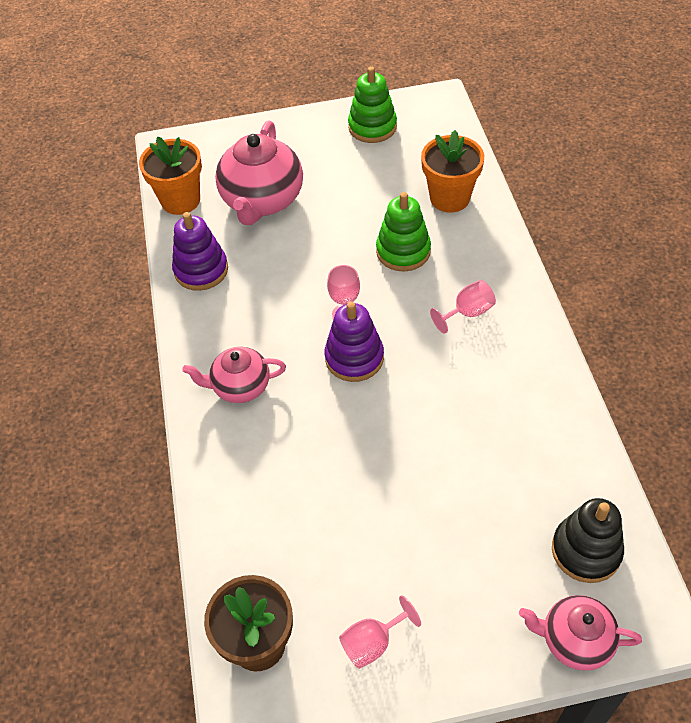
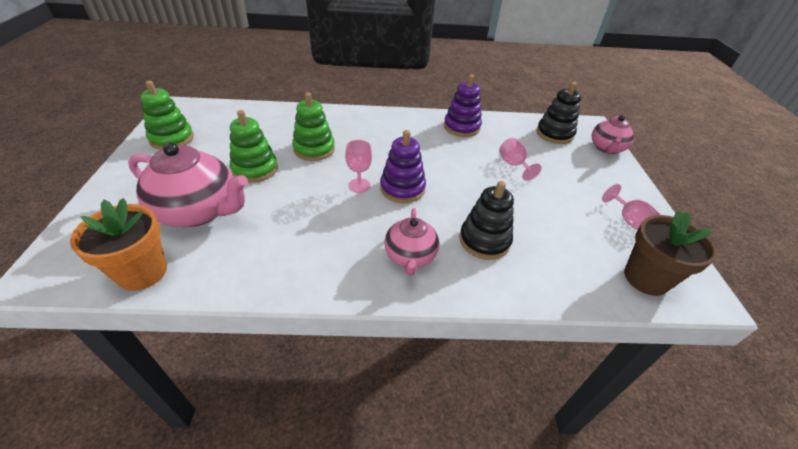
camera: 85 degrees left, 10 degrees down
purple stacking toy [172,212,228,291] -> purple stacking toy moved to [444,75,482,137]
orange flower pot [421,130,484,213] -> none
pink goblet [430,280,496,334] -> pink goblet moved to [499,138,541,181]
none -> green stacking toy [230,110,278,183]
none -> black stacking toy [459,181,514,260]

